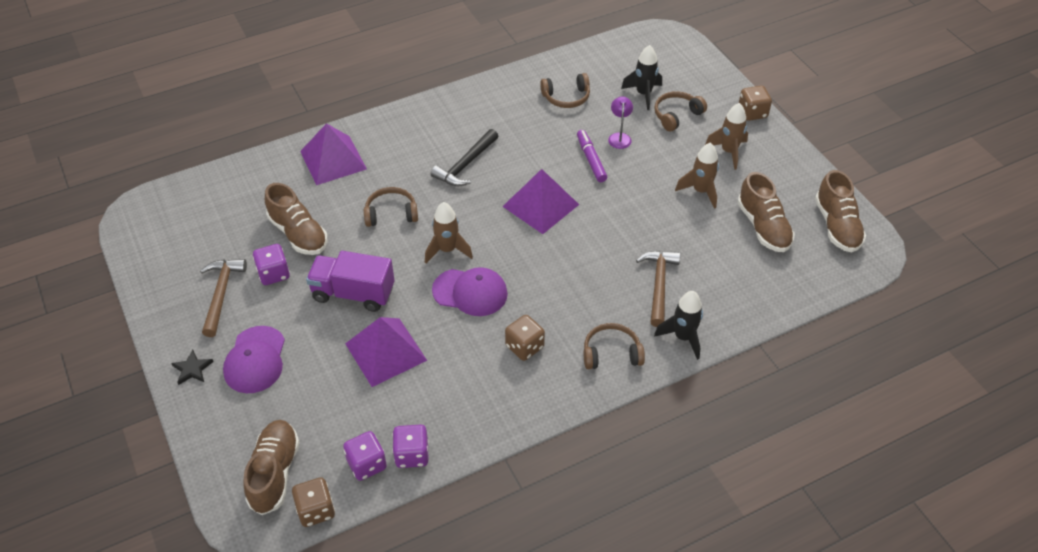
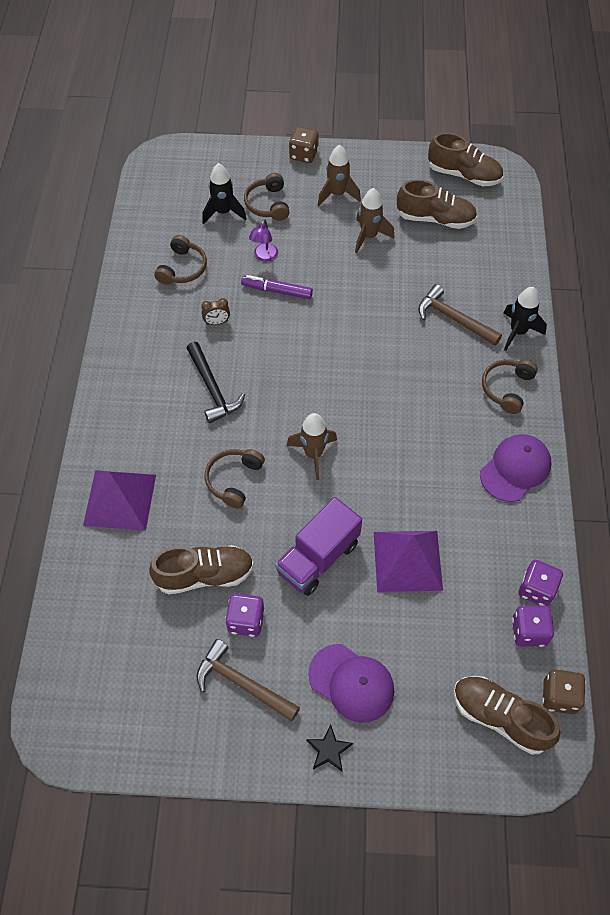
camera: 60 degrees left, 10 degrees up
purple cap [432,267,508,316] -> purple cap moved to [480,434,551,502]
purple pyramid [502,169,579,234] -> none
brown dice [505,315,545,361] -> none
purple lamp [608,96,633,149] -> purple lamp turned 105 degrees counterclockwise [249,219,278,262]
none -> brown clock [201,298,230,325]

